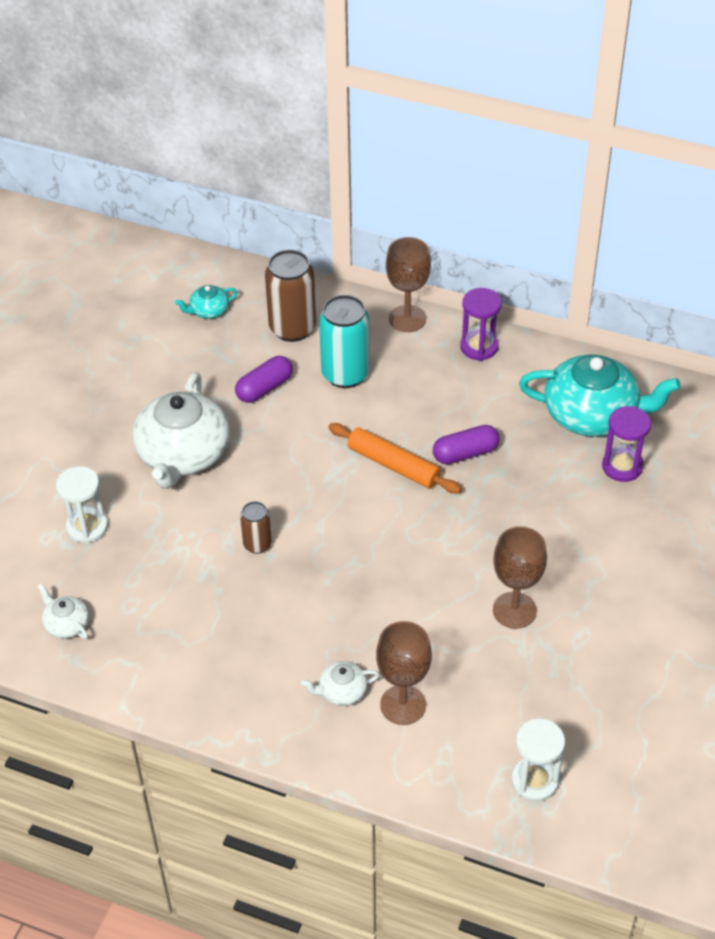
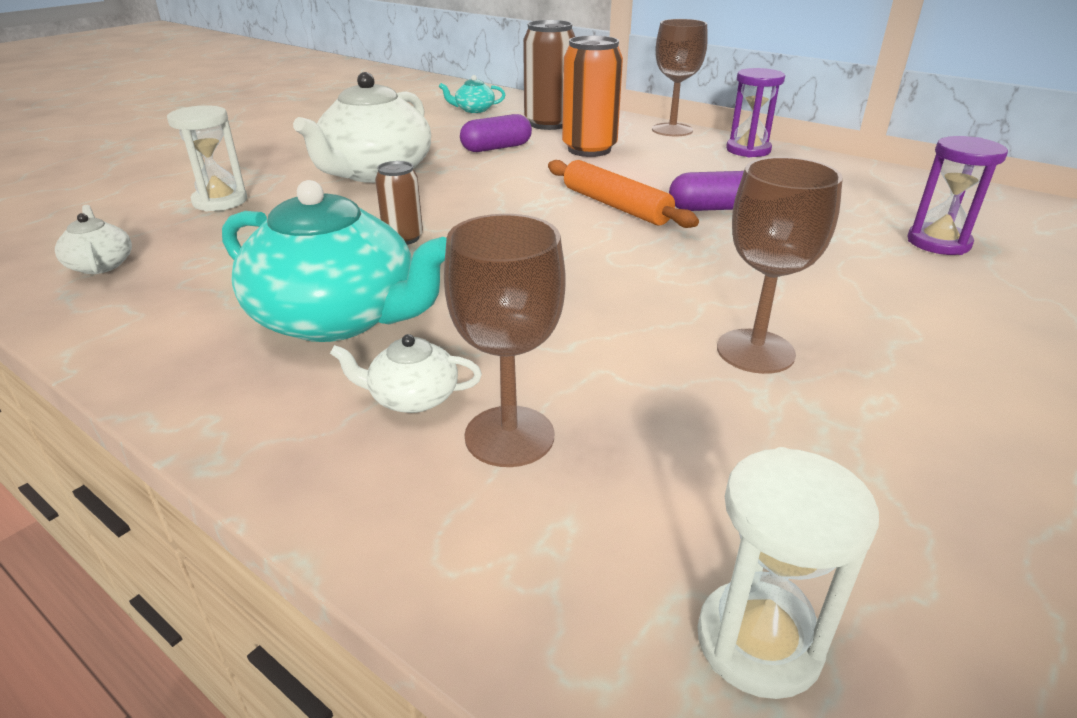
camera: 15 degrees right, 15 degrees down
turquoise can [319,295,370,388] -> orange can [562,36,623,157]
turquoise teapot [519,355,681,437] -> turquoise teapot moved to [222,180,446,342]

